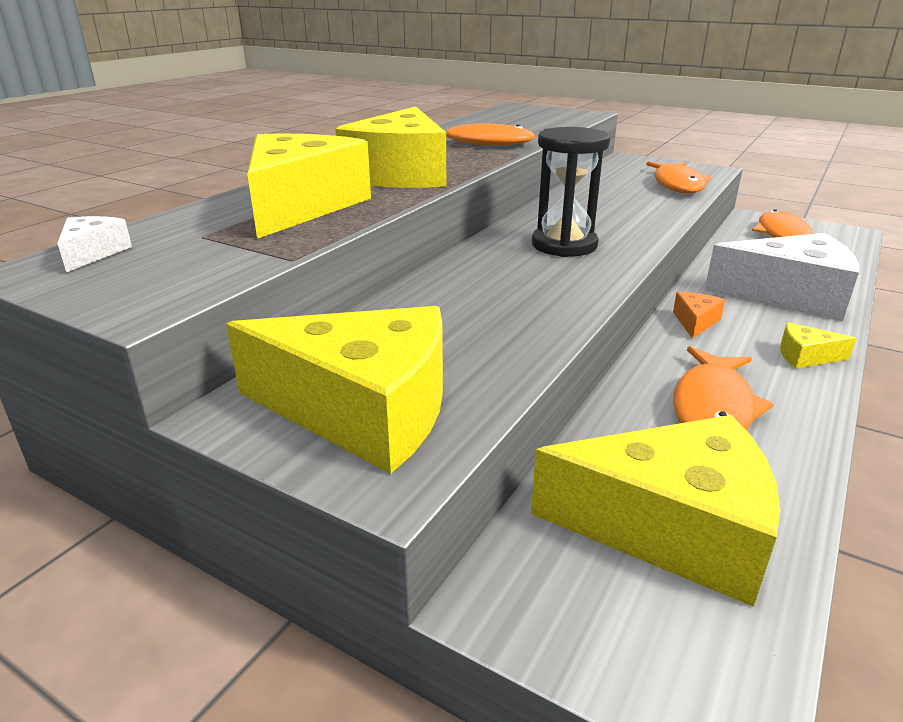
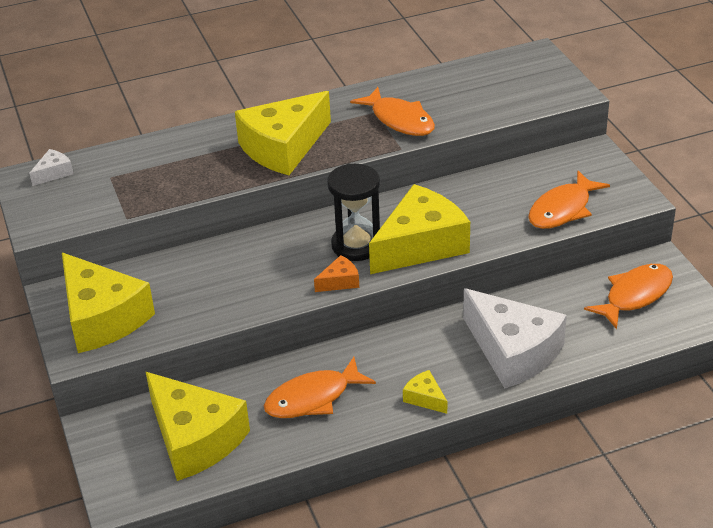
camera: 40 degrees right, 10 degrees up
yellow cheese [247,134,371,239] -> yellow cheese moved to [369,184,470,274]
orange cheese [673,292,725,339] -> orange cheese moved to [314,255,359,292]

